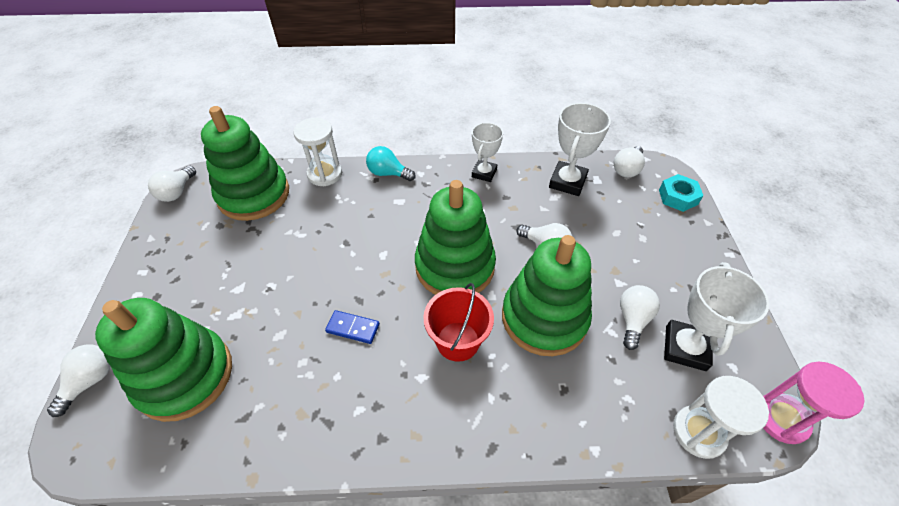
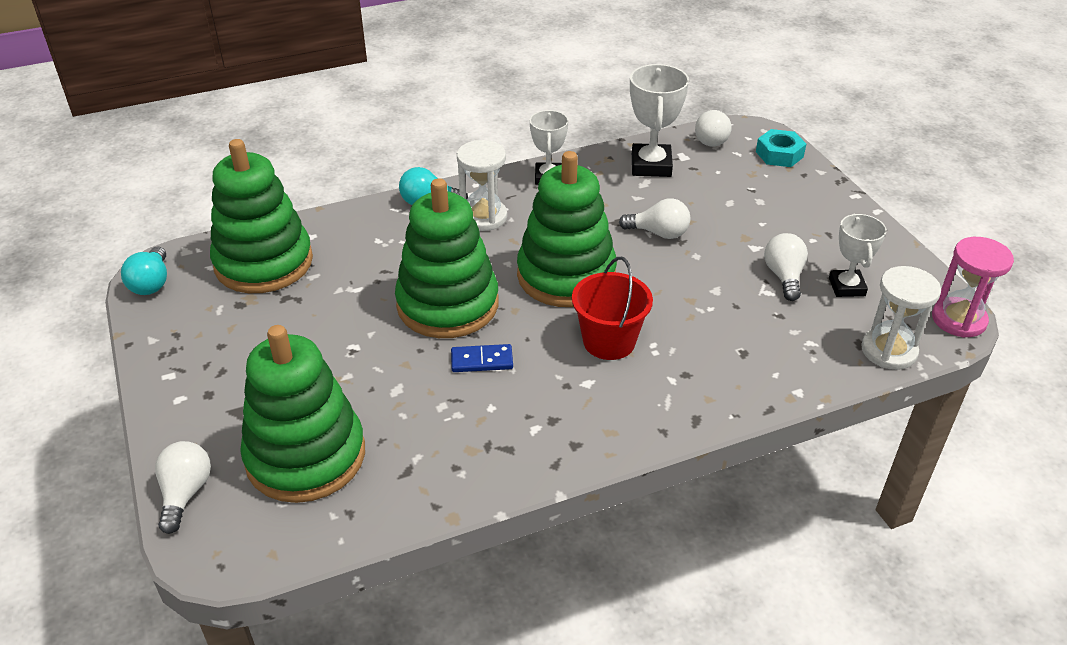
camera: 20 degrees left, 10 degrees down
white light bulb [148,166,196,202] -> turquoise light bulb [121,246,167,295]
white hourglass [293,118,342,186] -> white hourglass moved to [457,140,507,231]
green stacking toy [502,235,592,356] -> green stacking toy moved to [395,178,498,338]
white trophy [664,262,769,371] -> white trophy [829,213,887,297], size x0.67

